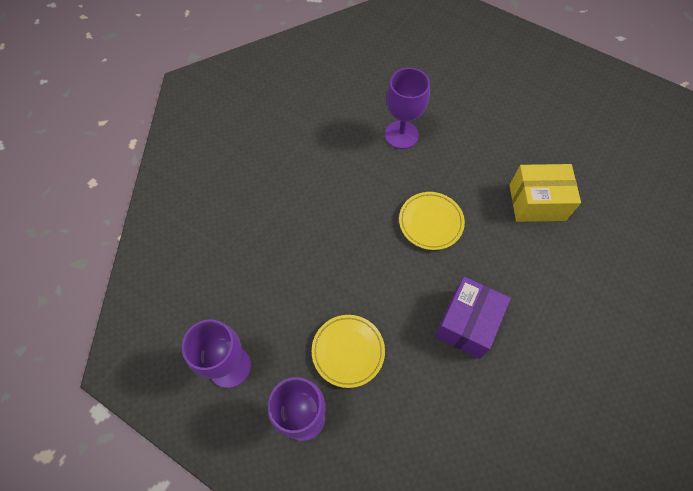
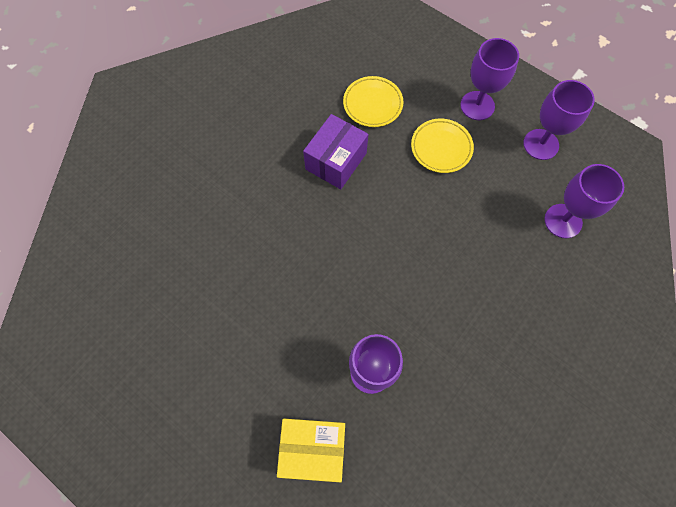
camera: 175 degrees left, 5 degrees up
yellow plate [399,192,465,250] -> yellow plate moved to [343,76,403,127]
yellow box [509,164,581,222] -> yellow box moved to [277,419,345,482]
none -> purple goblet [544,164,624,238]

